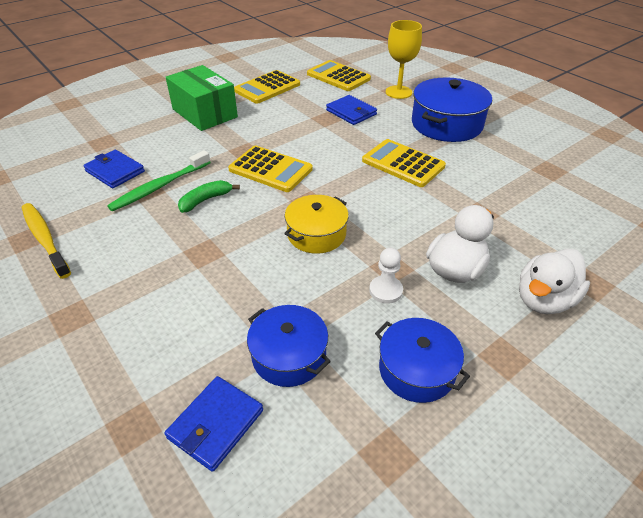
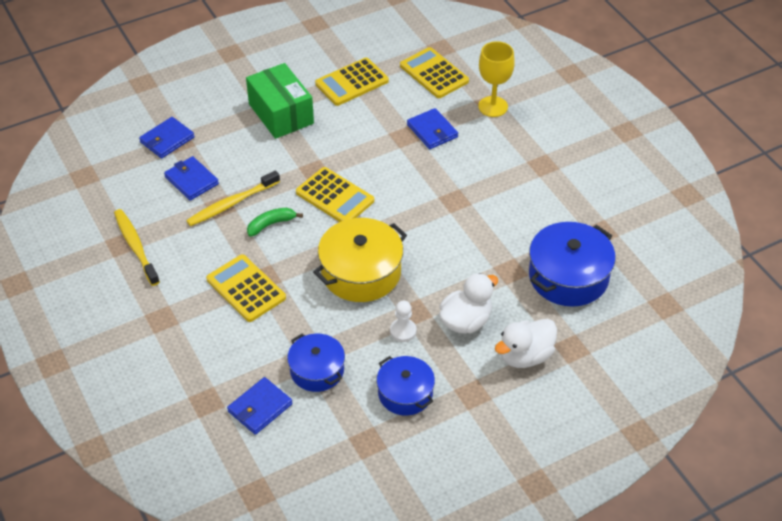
camera: 10 degrees right, 5 degrees up
green toothbrush [107,150,211,211] -> yellow toothbrush [186,170,280,226]
yellow pot [284,195,349,254] -> yellow pot [313,218,407,302], size x1.57
yellow calculator [362,139,446,187] -> yellow calculator moved to [206,254,286,322]
blue pot [412,77,492,142] -> blue pot moved to [529,222,616,307]
none -> blue wallet [139,117,195,158]

